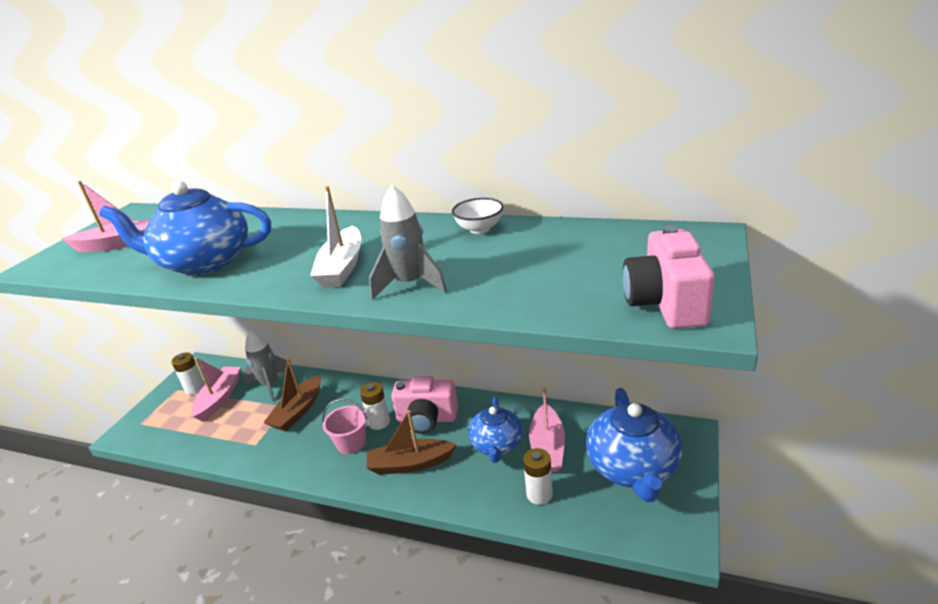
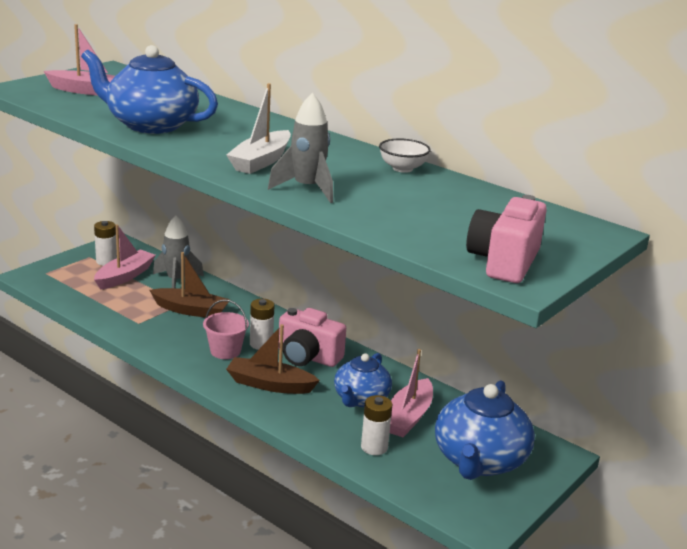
camera: 15 degrees right, 5 degrees down
brown boat [263,358,321,431] -> brown boat turned 120 degrees counterclockwise [149,252,230,318]

